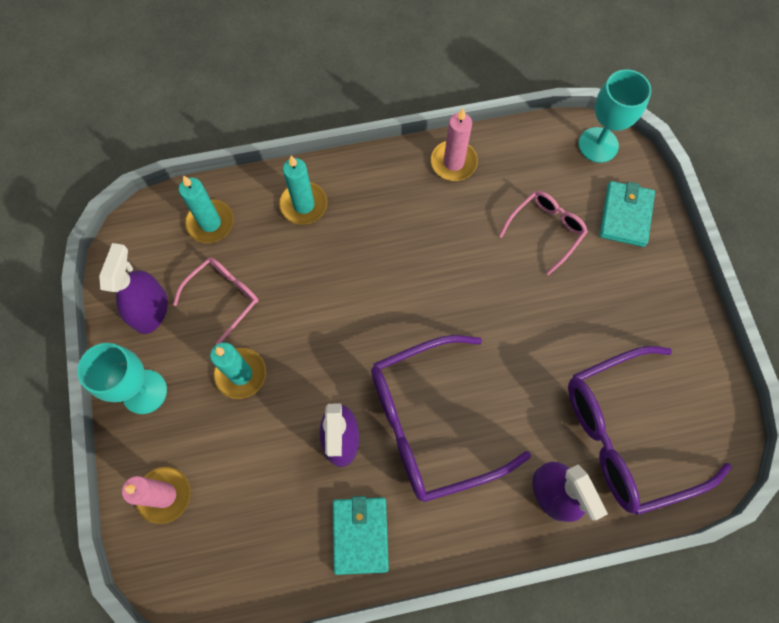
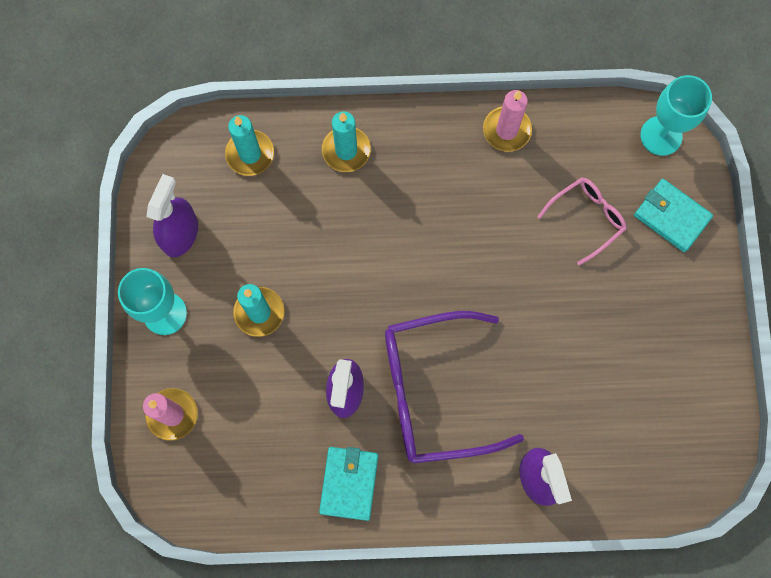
camera: 10 degrees right, 5 degrees up
pink glasses [173,258,258,345] -> none
purple glasses [568,346,732,515] -> none
turquoise wallet [599,181,655,247] -> turquoise wallet turned 75 degrees counterclockwise [634,179,713,252]

